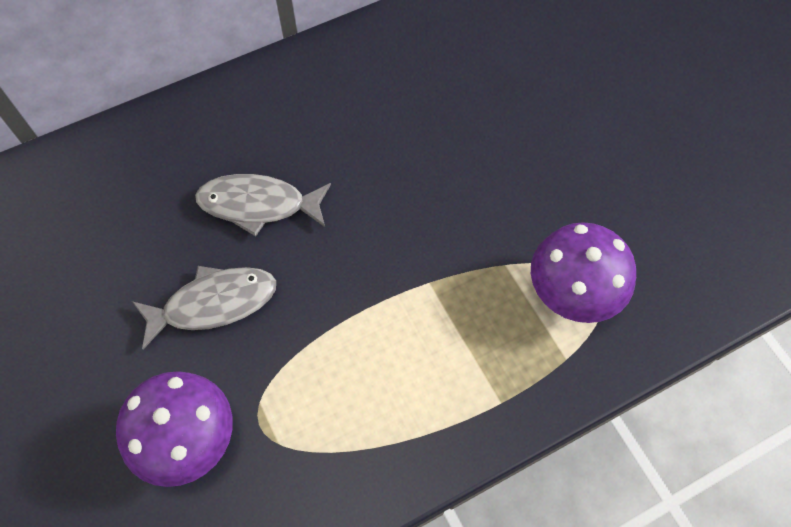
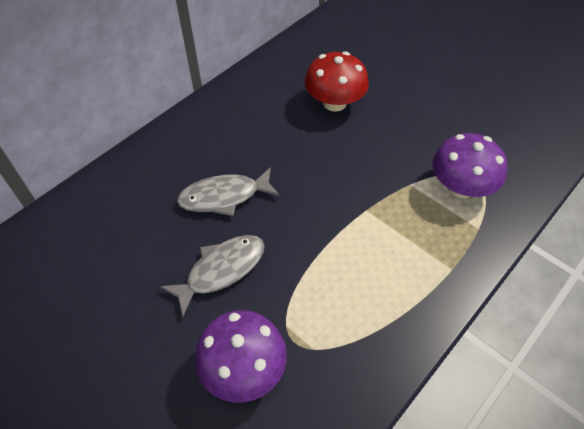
camera: 20 degrees left, 10 degrees down
none -> red mushroom [305,51,369,112]

